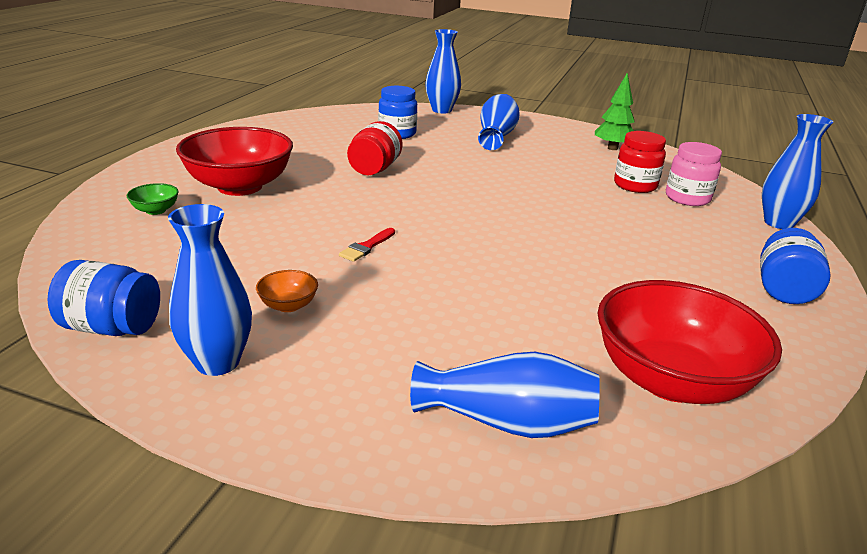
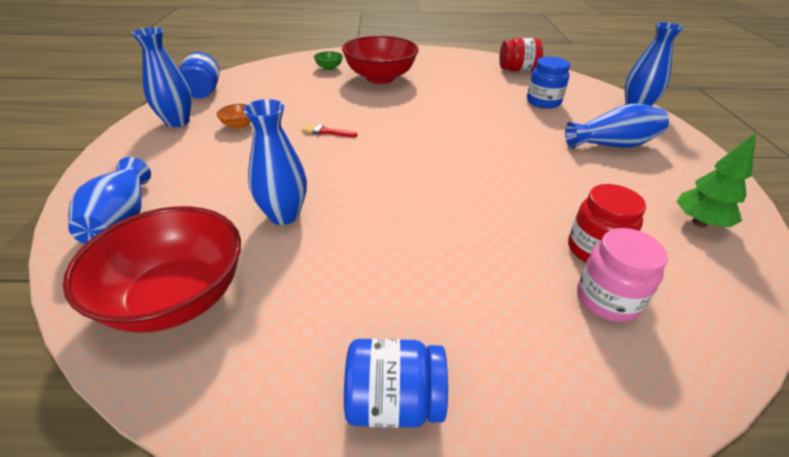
camera: 70 degrees right, 10 degrees up
red jar [347,121,403,175] -> red jar moved to [499,38,543,72]
blue vase [762,114,833,229] -> blue vase moved to [243,99,307,225]

